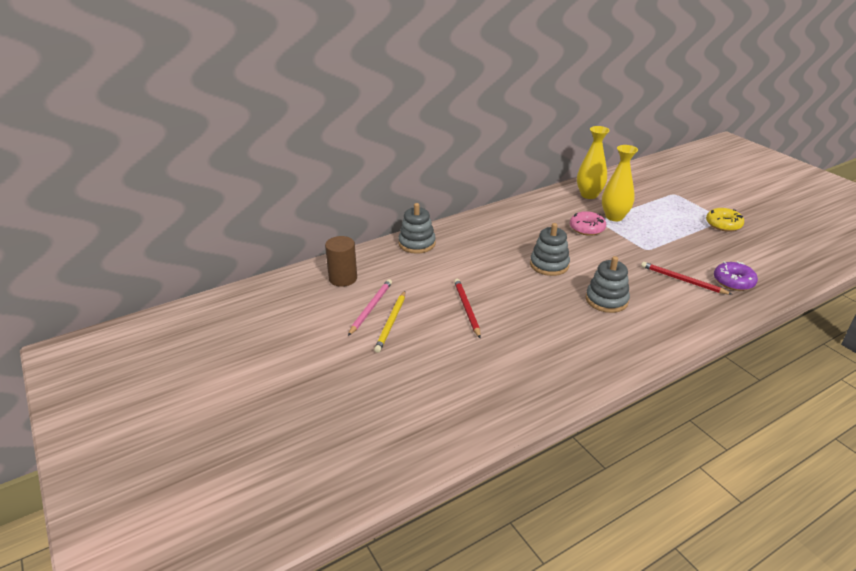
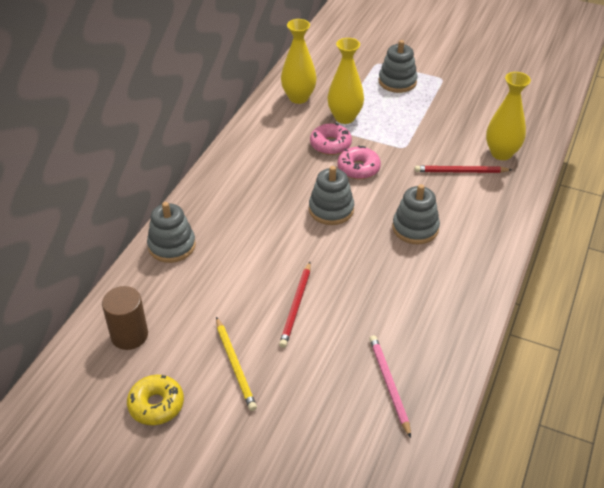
camera: 35 degrees left, 10 degrees up
pink pencil [348,279,392,336] -> pink pencil moved to [369,335,411,438]
red pencil [454,279,481,338] -> red pencil turned 120 degrees counterclockwise [279,262,311,348]
yellow donut [706,208,744,232] -> yellow donut moved to [127,375,184,425]
purple donut [714,261,758,291] -> yellow vase [486,72,531,160]
none -> pink donut [338,146,381,179]
none -> grey stacking toy [379,40,418,93]

